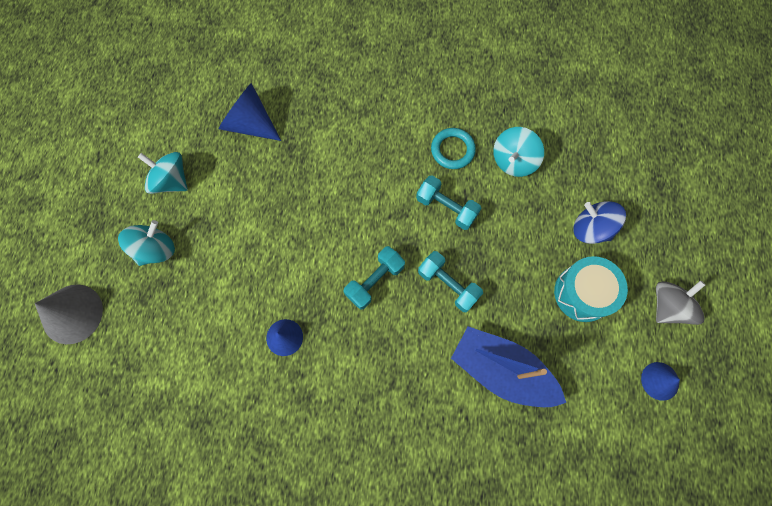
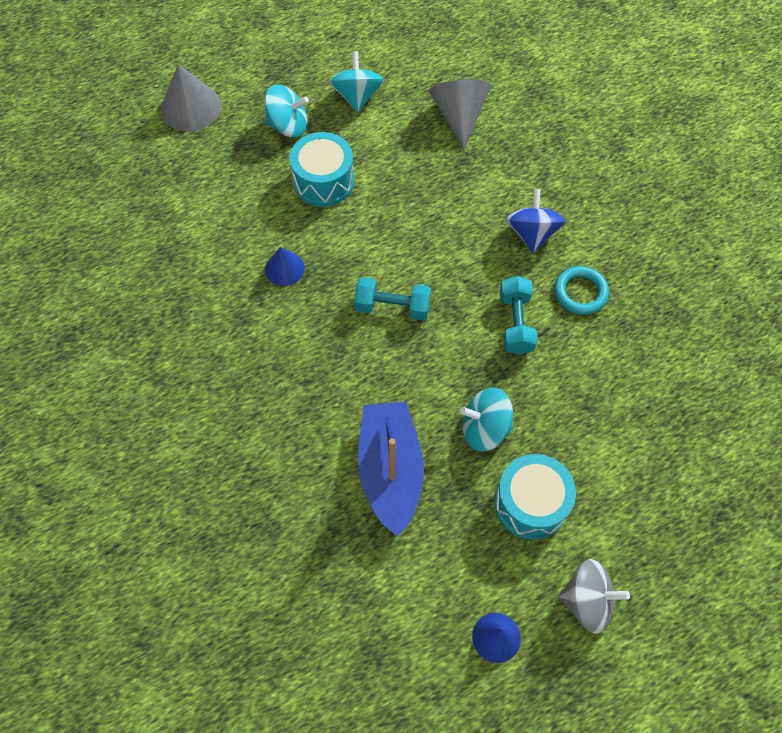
camera: 55 degrees right, 10 degrees down
blue cone [218,83,281,141] -> grey cone [429,79,491,150]
turquoise dumbbell [418,251,483,312] -> none
turquoise spinning top [493,127,544,177] -> turquoise spinning top moved to [460,388,513,452]
blue spinning top [573,201,626,244] -> blue spinning top moved to [506,189,565,253]
none -> turquoise drum [289,132,354,206]

